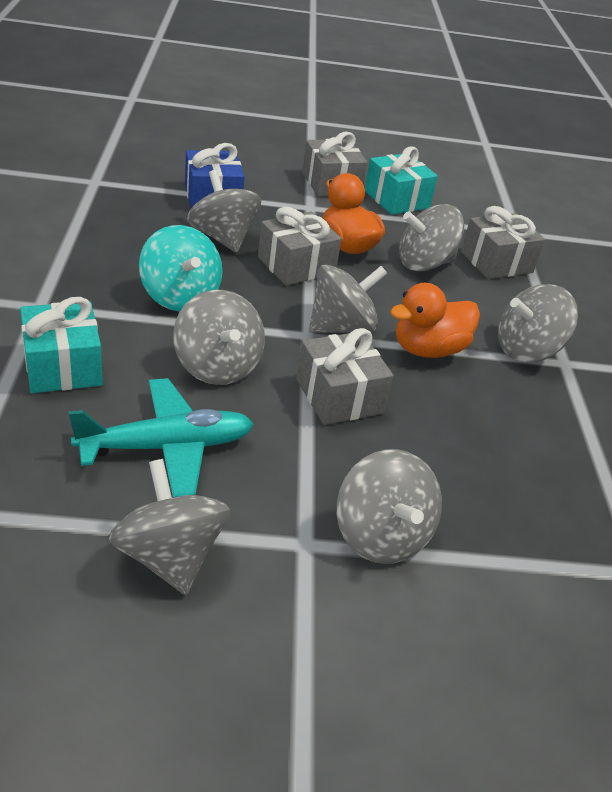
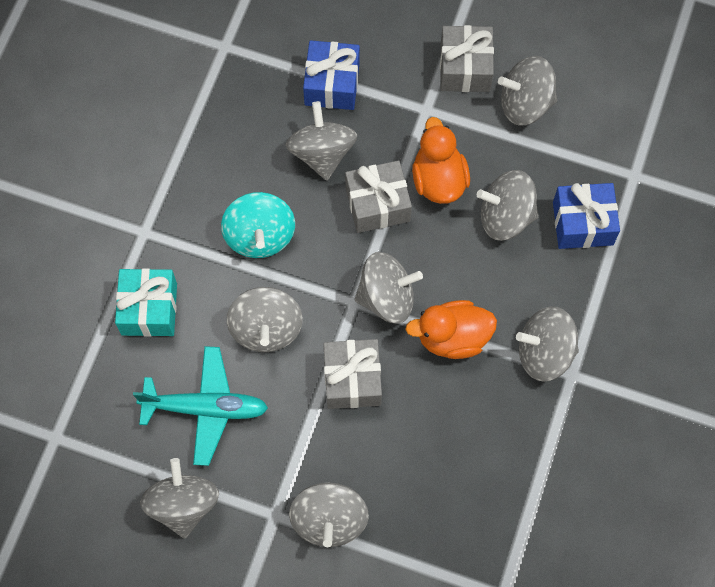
camera: 25 degrees right, 30 degrees up
turquoise gift [365,147,438,215] -> grey spinning top [498,56,557,126]
grey gift [461,206,545,279] -> blue gift [553,183,620,249]

